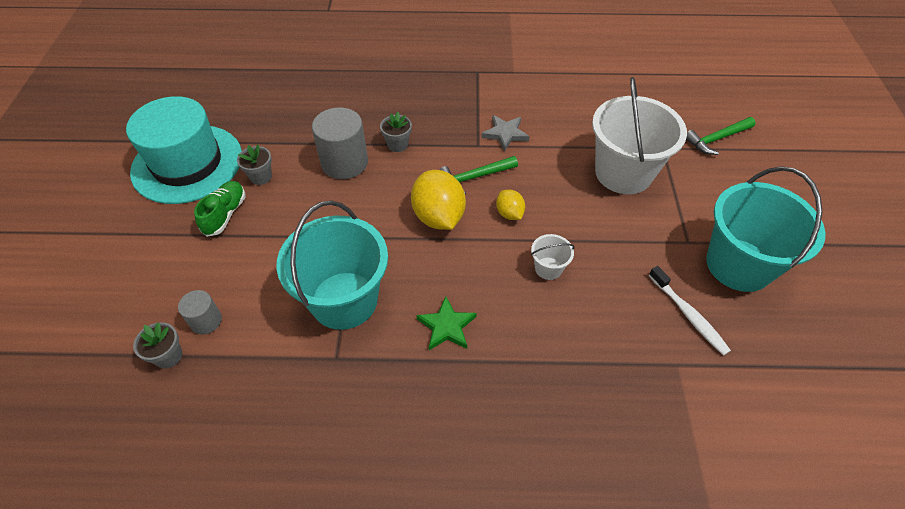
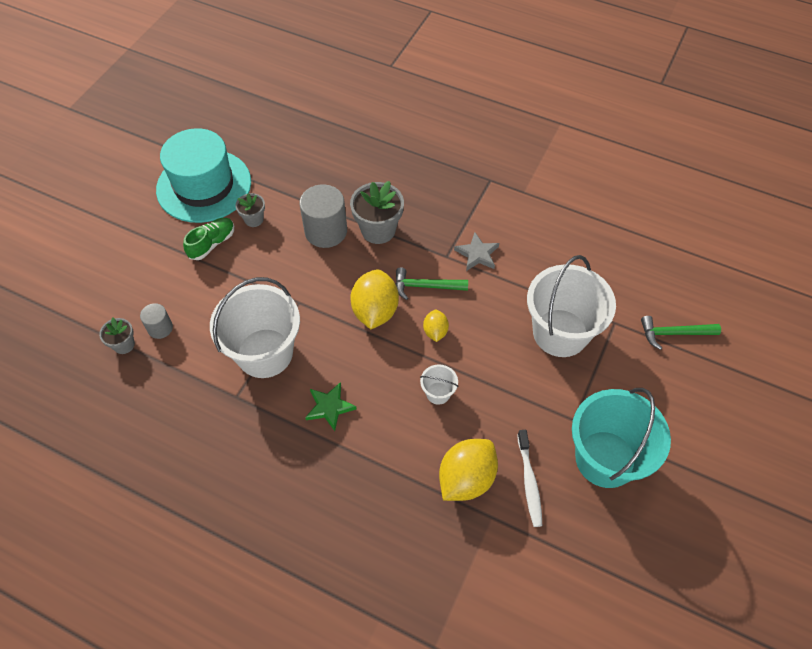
camera: 25 degrees right, 5 degrees up
turquoise bucket [276,200,388,330] -> white bucket [210,277,300,378]
grey flower pot [380,112,412,152] -> grey flower pot [350,181,404,244], size x1.80
none -> yellow lemon [439,439,498,501]

